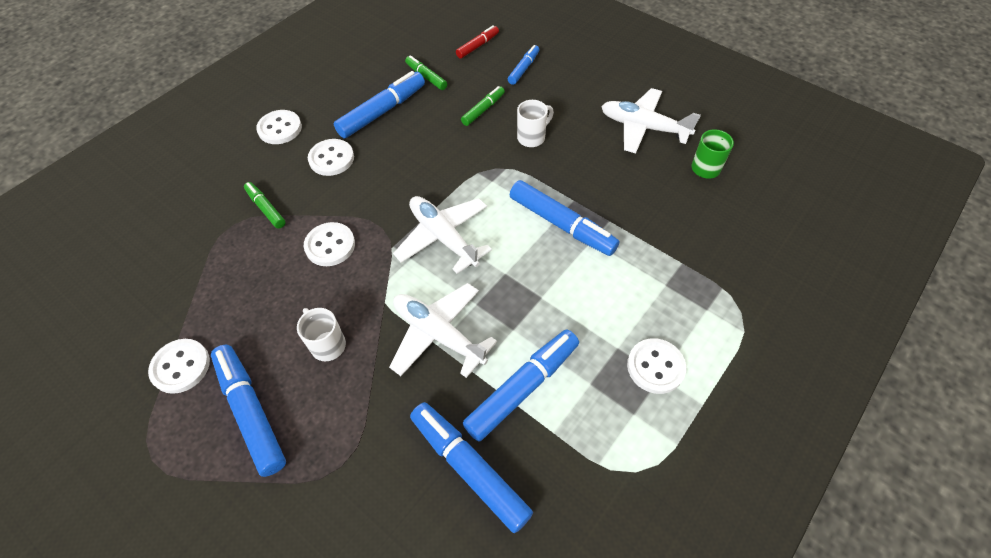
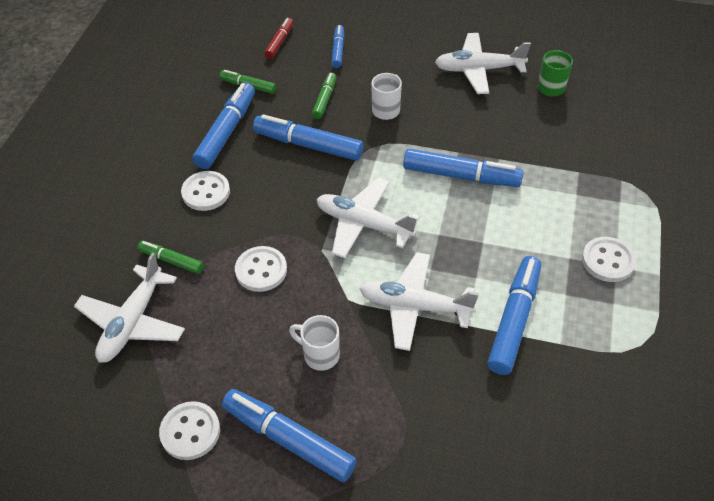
camera: 25 degrees left, 5 degrees down
white button [256,110,302,144] -> none
blue marker [410,402,533,533] -> blue marker moved to [253,114,363,161]
none -> white plane [74,252,185,363]

